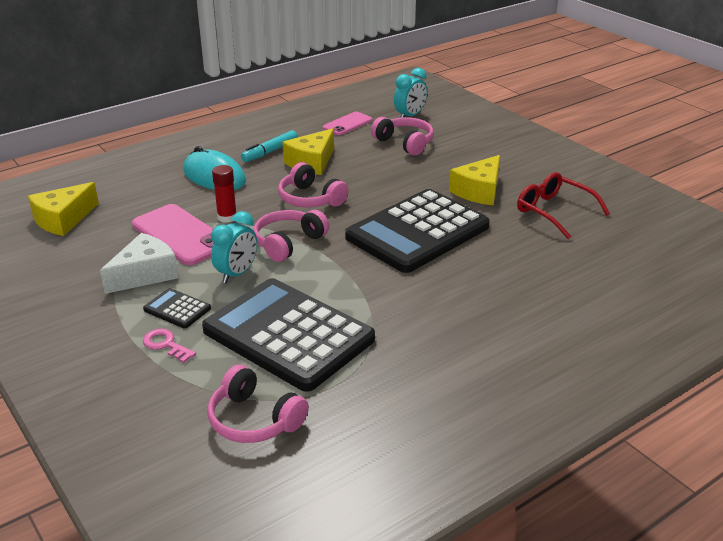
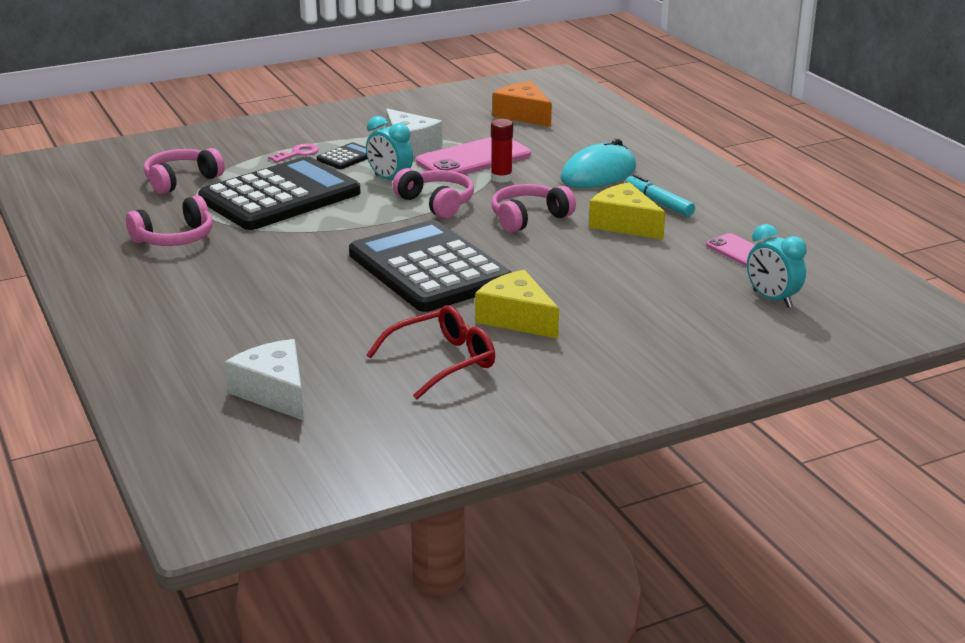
camera: 100 degrees right, 5 degrees down
yellow cheese [28,182,99,236] -> orange cheese [493,81,552,127]
pink headphones [371,117,434,156] -> pink headphones moved to [126,195,213,246]
none -> white cheese [225,339,304,421]

